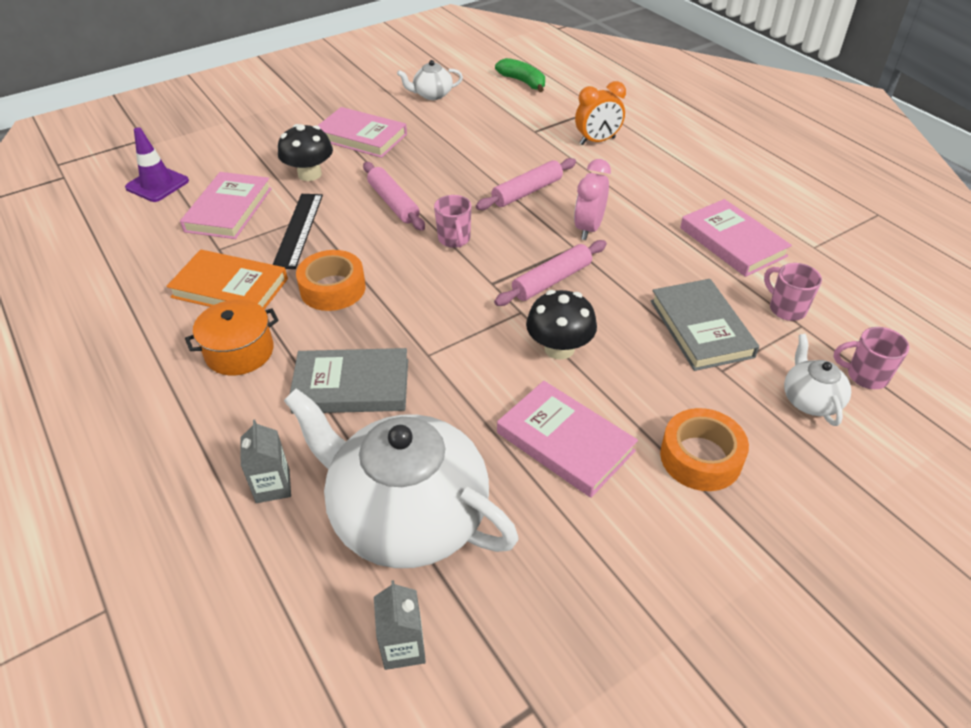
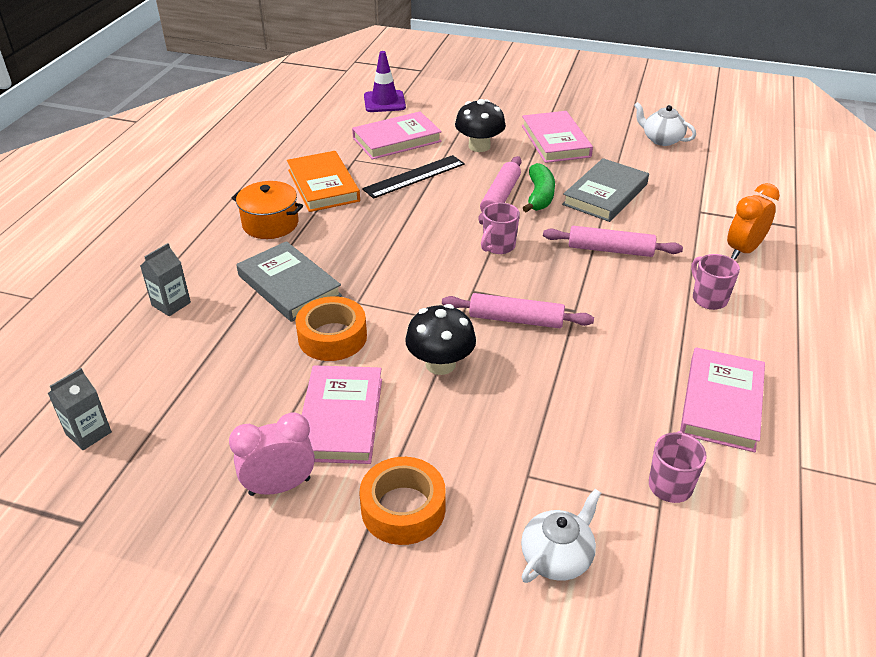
camera: 50 degrees right, 5 degrees down
white teapot [284,388,519,568] -> none
orange tape [296,250,366,311] -> orange tape moved to [295,296,367,361]
green banana [495,58,545,92] -> green banana moved to [523,163,555,212]
pink clock [574,159,611,240] -> pink clock moved to [229,412,315,496]
orange clock [575,81,626,145] -> orange clock turned 105 degrees clockwise [727,183,780,260]
grey book [651,279,759,371] -> grey book moved to [562,158,649,222]
pink mug [834,327,909,389] -> pink mug moved to [691,254,740,310]

